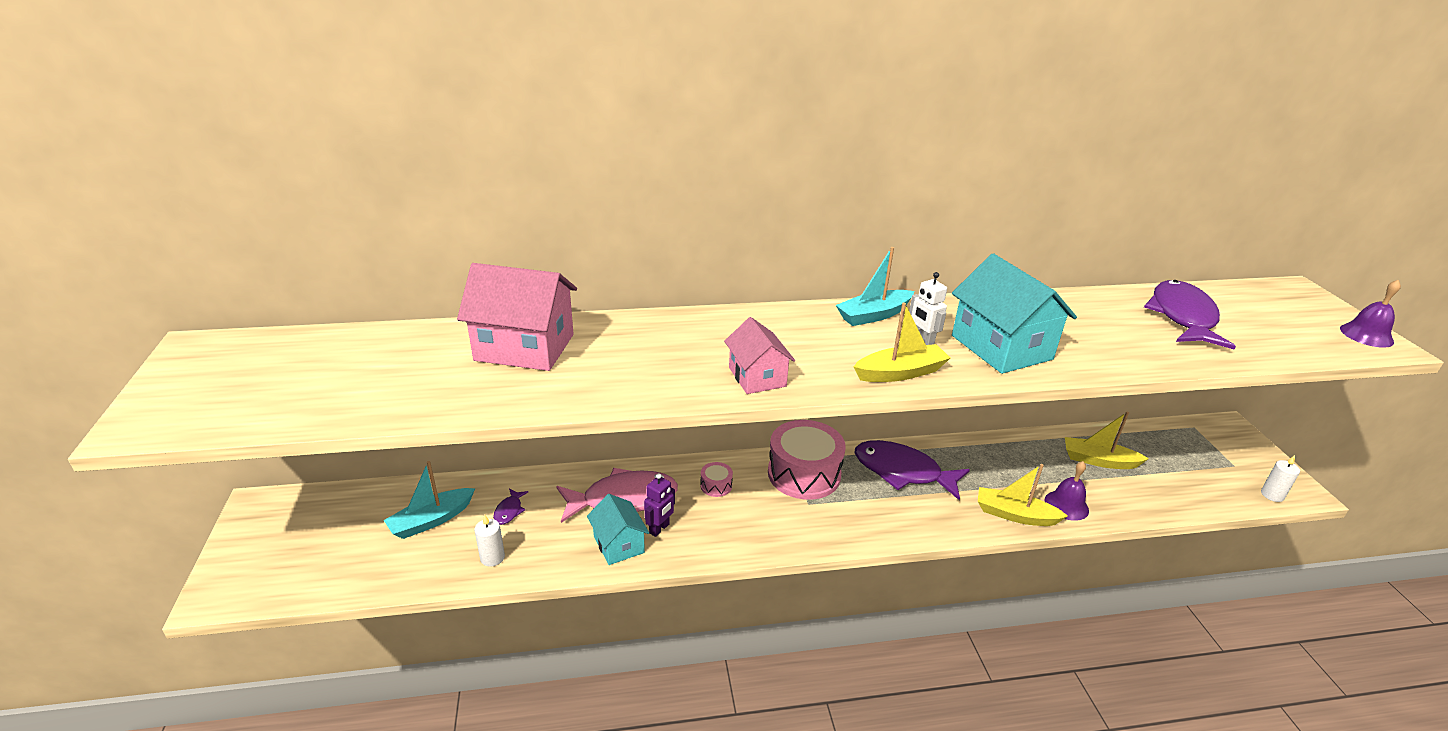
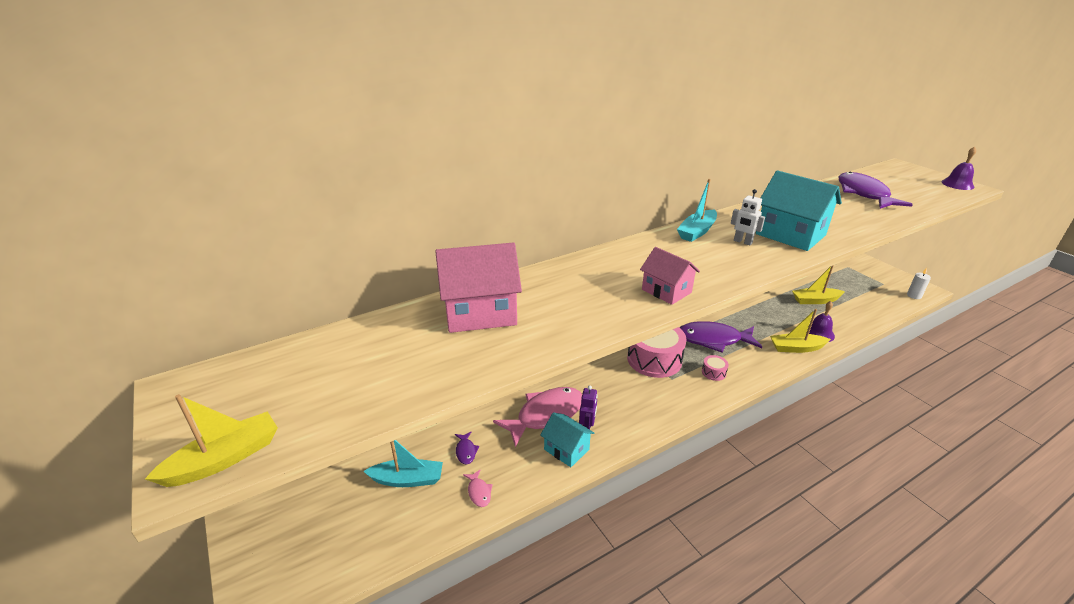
camera: 20 degrees left, 0 degrees up
turquoise boat [384,461,475,539] -> turquoise boat turned 120 degrees counterclockwise [363,440,443,487]
white candle [474,515,505,567] -> pink fish [463,469,493,507]
pink drum [700,462,733,497] -> pink drum moved to [702,355,729,381]
yellow boat [853,302,950,382] -> yellow boat moved to [145,394,278,487]

